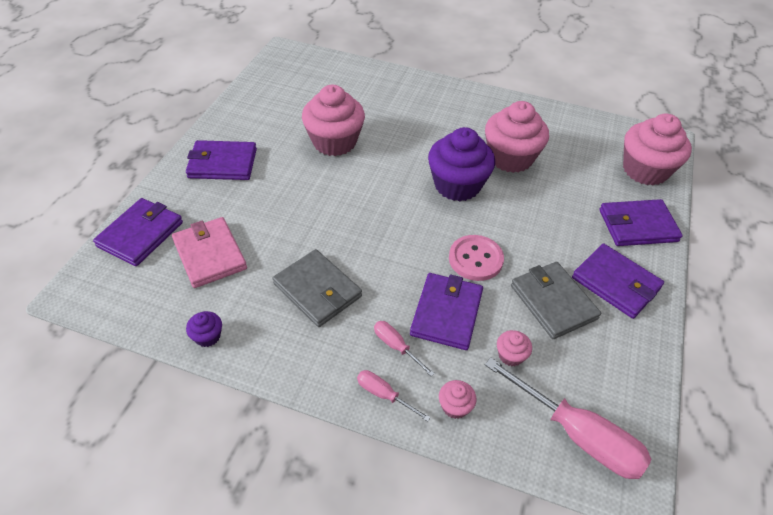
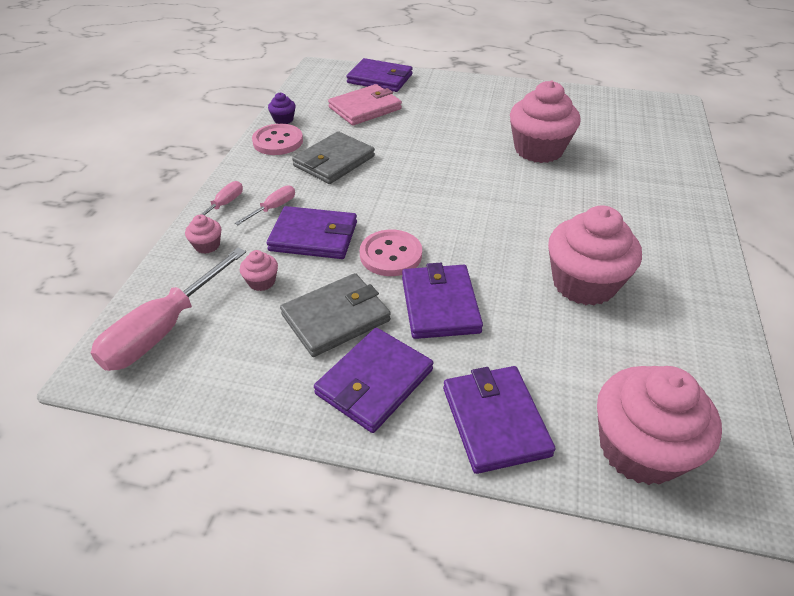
camera: 85 degrees right, 5 degrees down
purple wallet [186,140,257,180] -> purple wallet moved to [402,263,483,339]
purple cupcake [428,127,495,201] -> none
none -> pink button [252,124,303,155]

